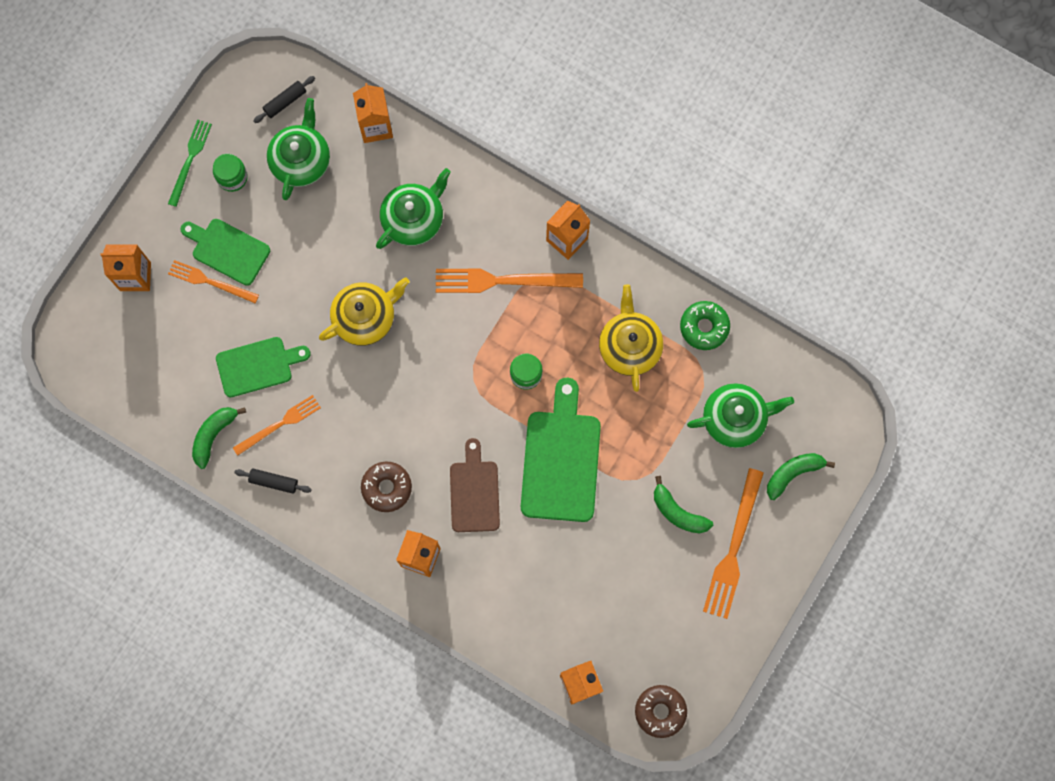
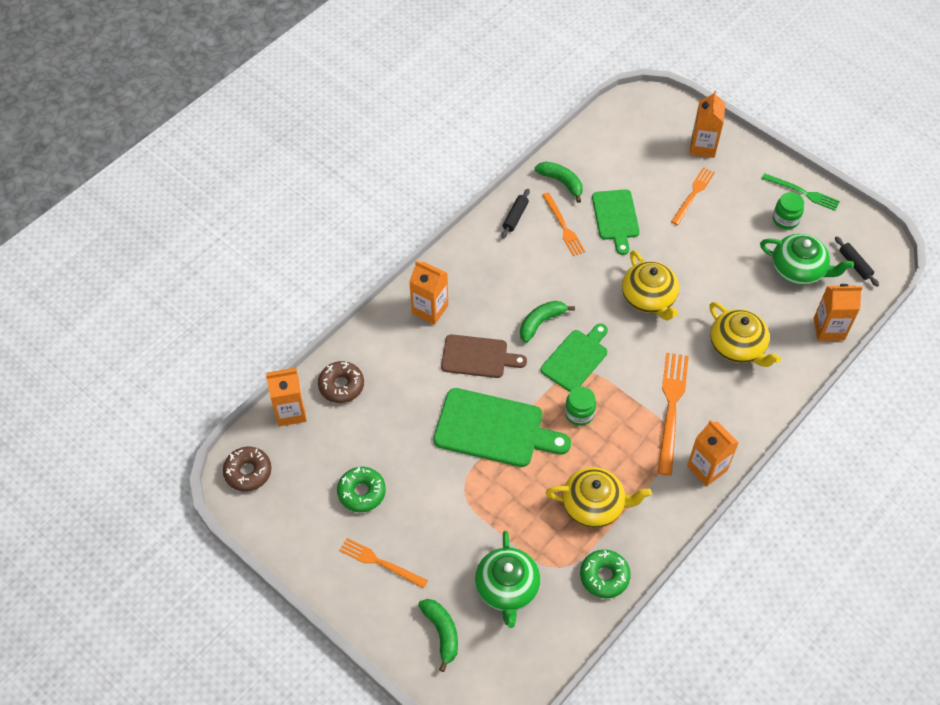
camera: 100 degrees right, 20 degrees down
green cutting board [181,219,270,286] -> green cutting board moved to [541,323,608,392]
brown donut [361,461,412,512] -> brown donut moved to [318,361,364,403]
green teapot [376,168,451,249] -> yellow teapot [709,302,781,367]
green banana [654,476,713,534] -> green banana moved to [520,301,575,343]
orange fork [703,468,764,619] -> orange fork [339,538,428,588], size x0.64
none -> green donut [337,467,386,512]

